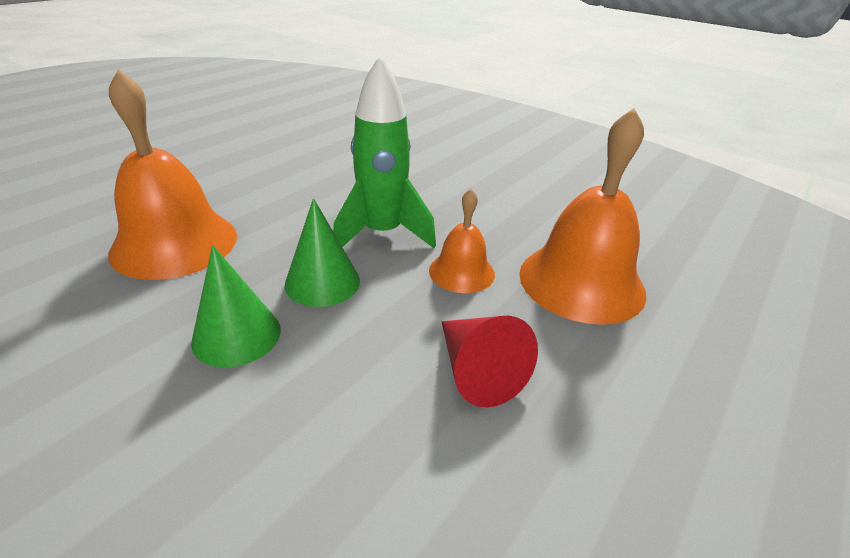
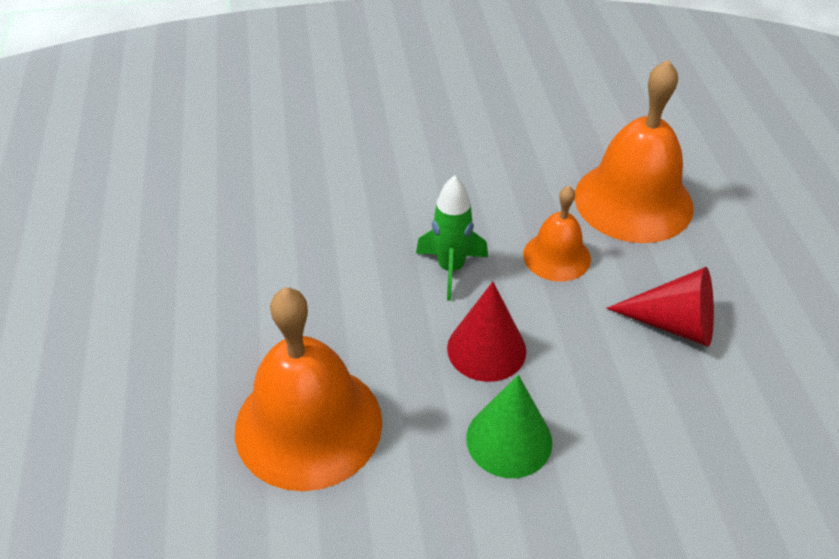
camera: 45 degrees left, 10 degrees up
green cone [285,198,360,307] -> red cone [447,282,526,382]
green rocket [333,55,436,248] -> green rocket [416,175,488,300], size x0.65

